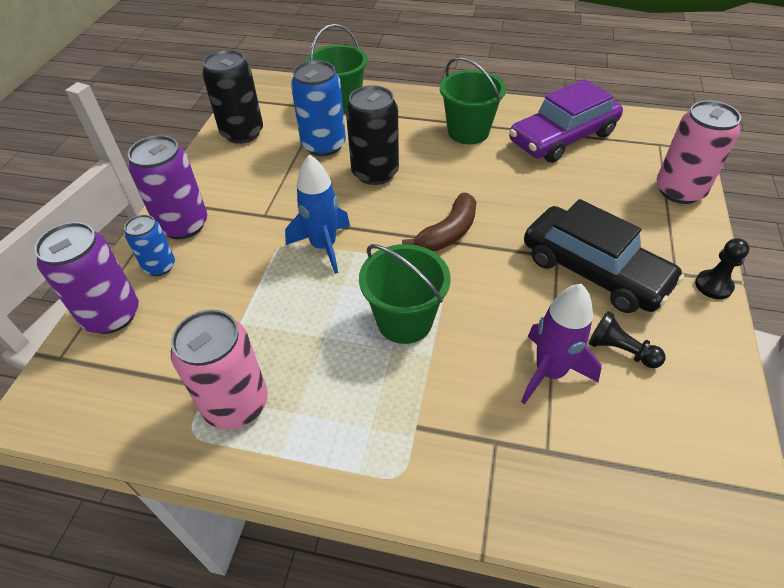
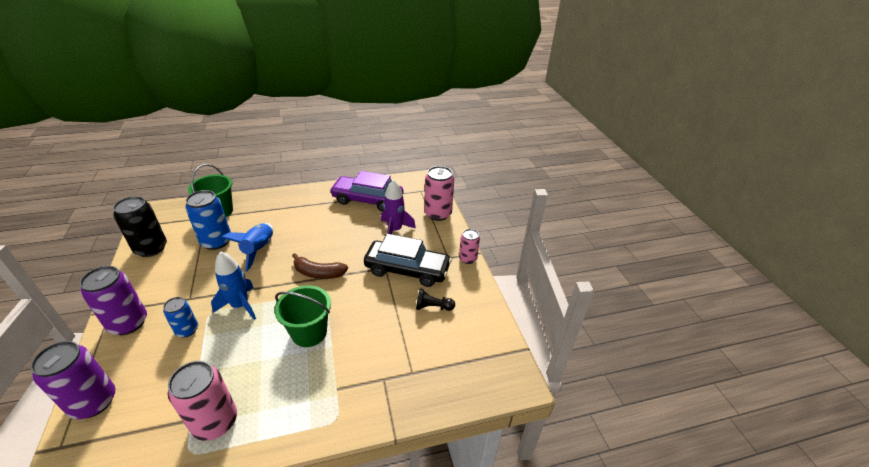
camera: 30 degrees left, 10 degrees down
blue can [124,215,175,276] -> blue can moved to [163,297,198,337]
black can [346,85,399,185] -> blue rocket [221,223,273,272]
brown banana [402,193,476,251] -> brown banana turned 90 degrees clockwise [292,253,348,279]
green bucket [440,57,506,144] -> none
purple car [509,79,623,163] -> purple car turned 75 degrees clockwise [330,171,403,212]
purple rocket [521,284,601,404] -> purple rocket moved to [381,180,416,234]
black pawn [695,238,750,299] -> pink can [459,229,480,264]

